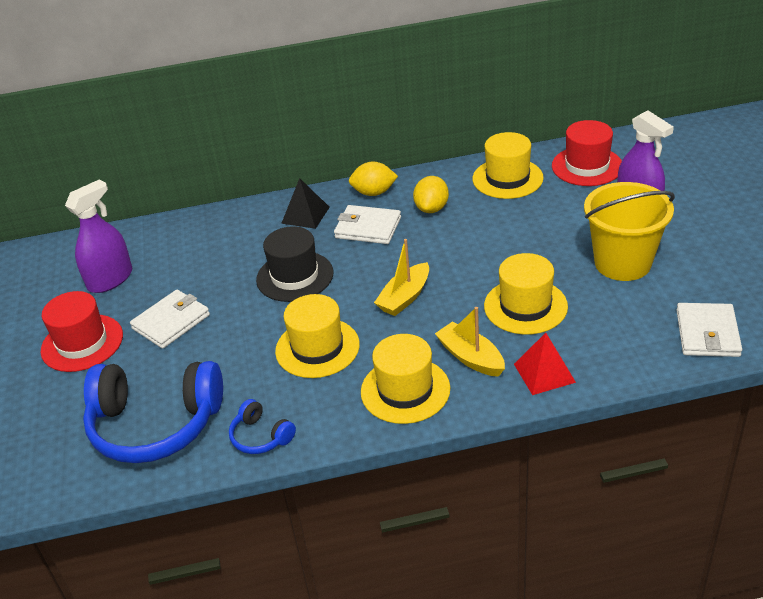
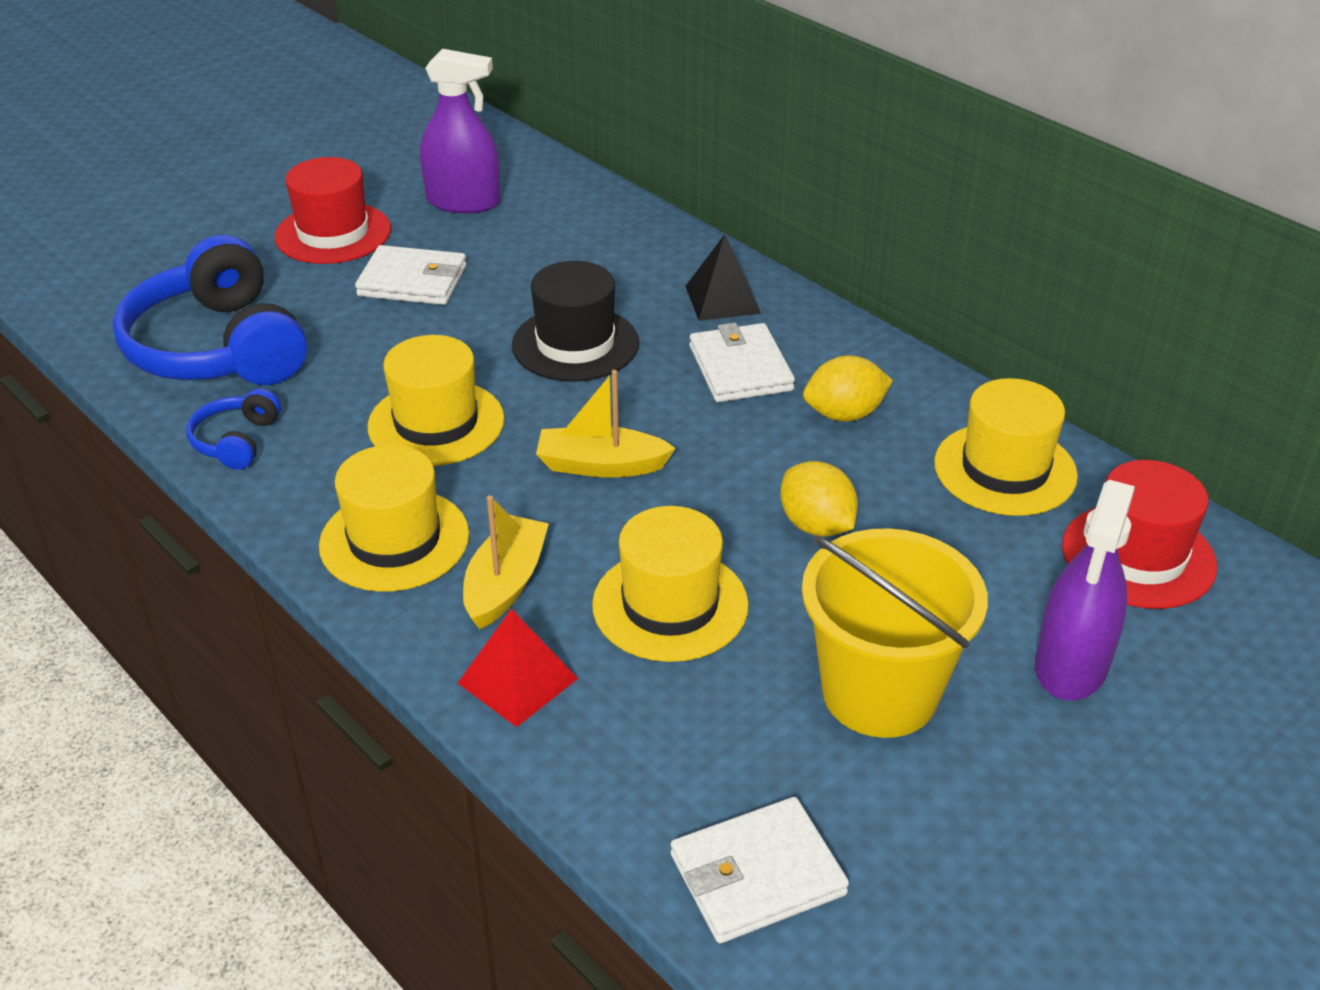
camera: 55 degrees right, 0 degrees up
yellow lemon [349,162,398,196] -> yellow lemon moved to [780,461,858,537]

